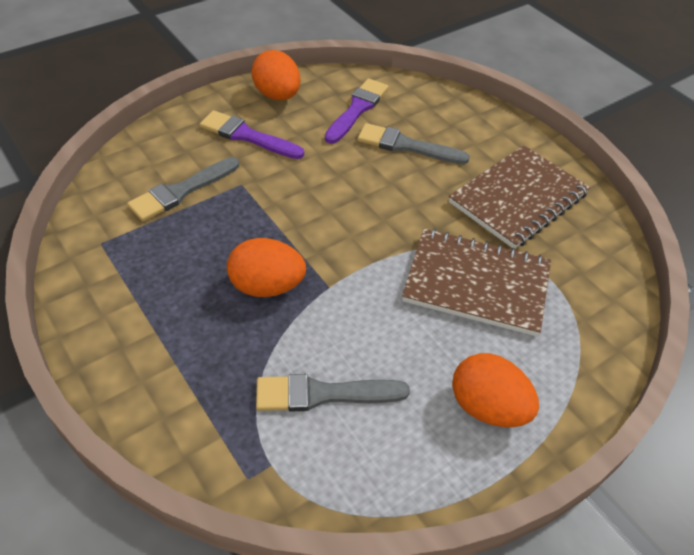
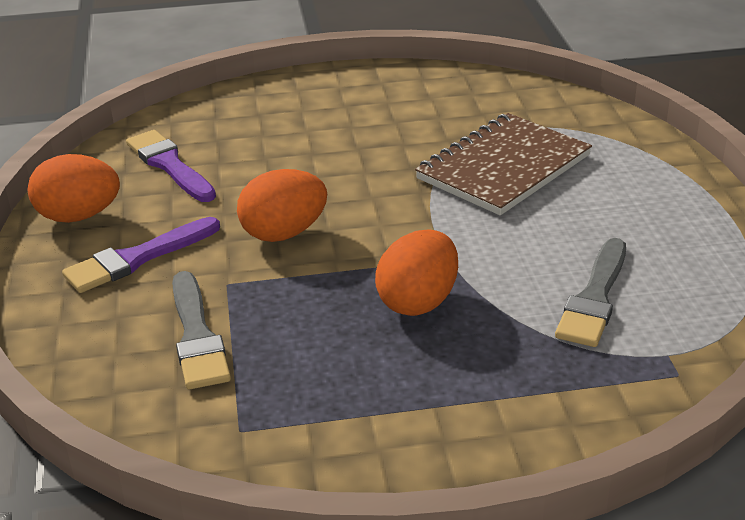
camera: 60 degrees left, 15 degrees down
grey brush [358,123,470,164] -> none
brown notebook [449,145,590,248] -> none
orange egg [452,353,539,427] -> orange egg moved to [237,169,327,242]

